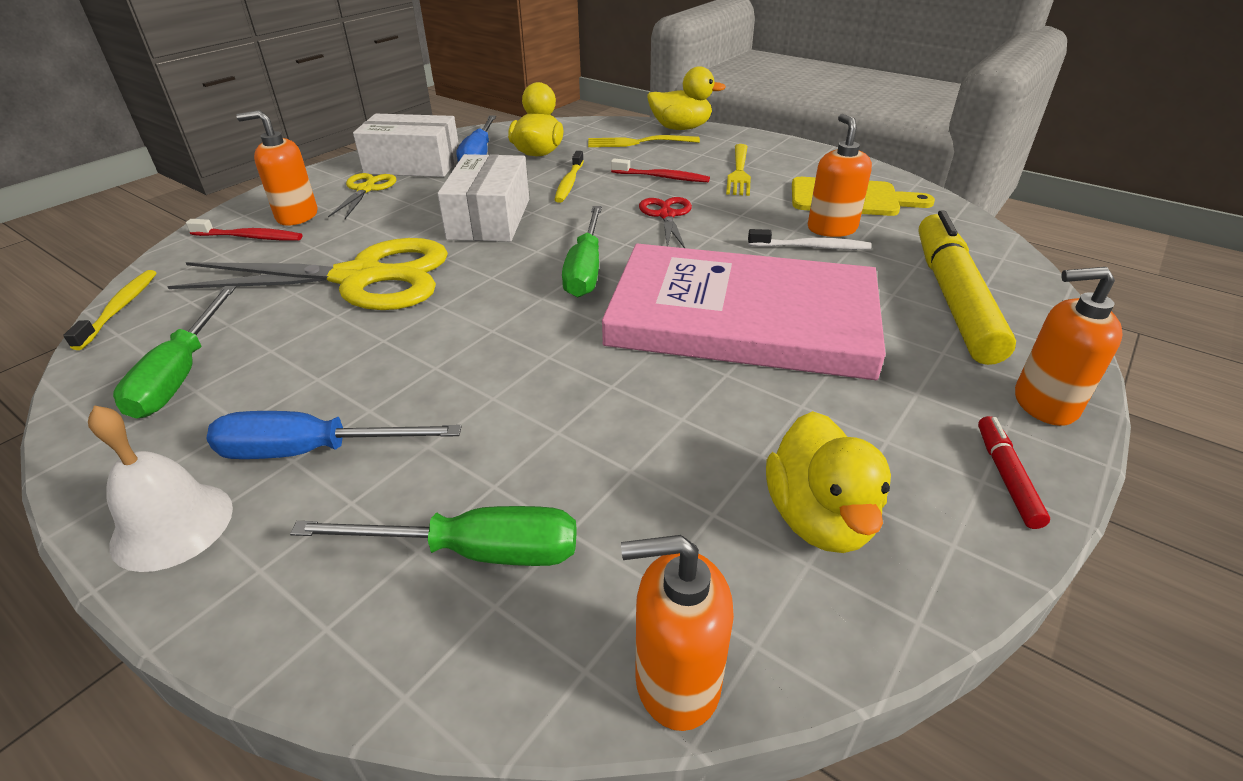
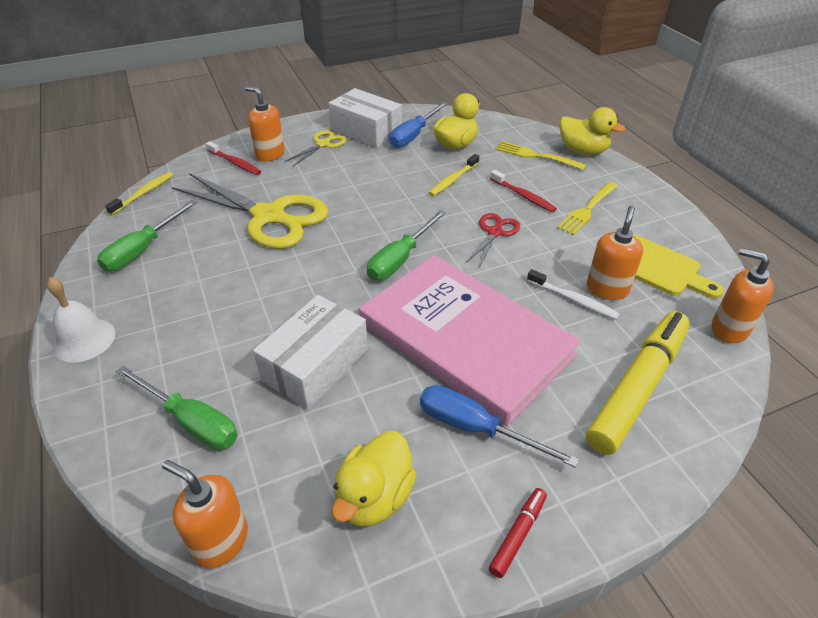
camera: 30 degrees right, 5 degrees up
blue screwdriver [206,411,462,459] -> blue screwdriver moved to [420,385,579,468]
white box [437,154,529,242] -> white box moved to [253,295,368,410]
orange soap dispenser [1015,267,1123,426] -> orange soap dispenser moved to [712,248,774,343]

